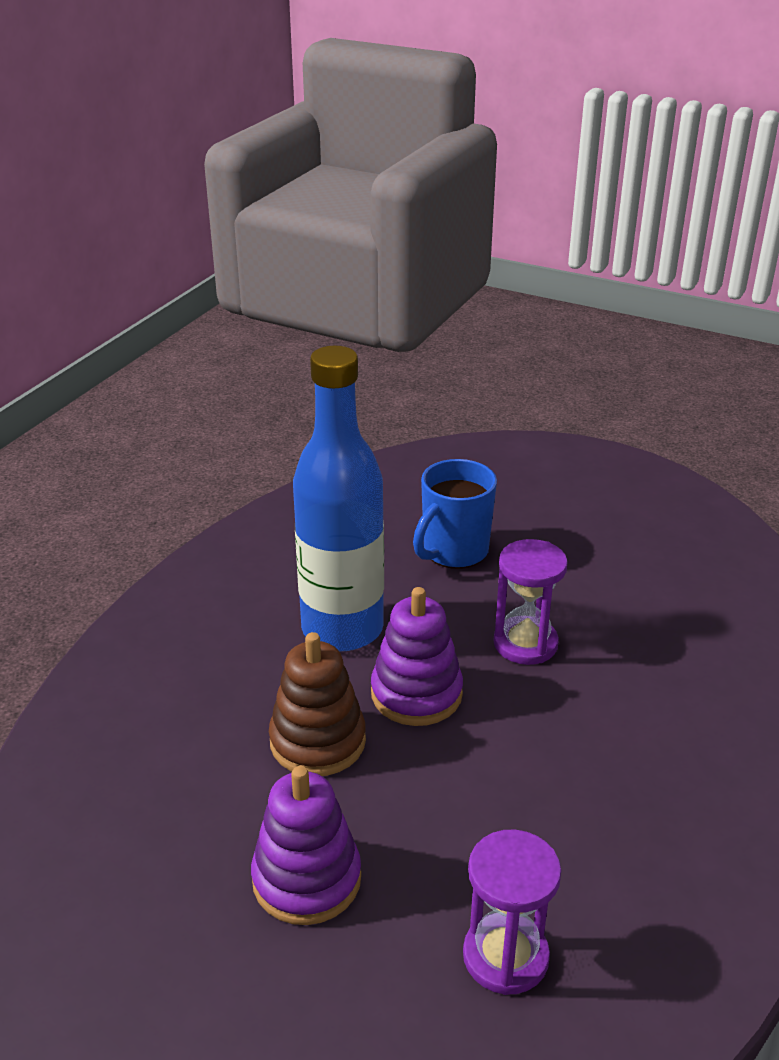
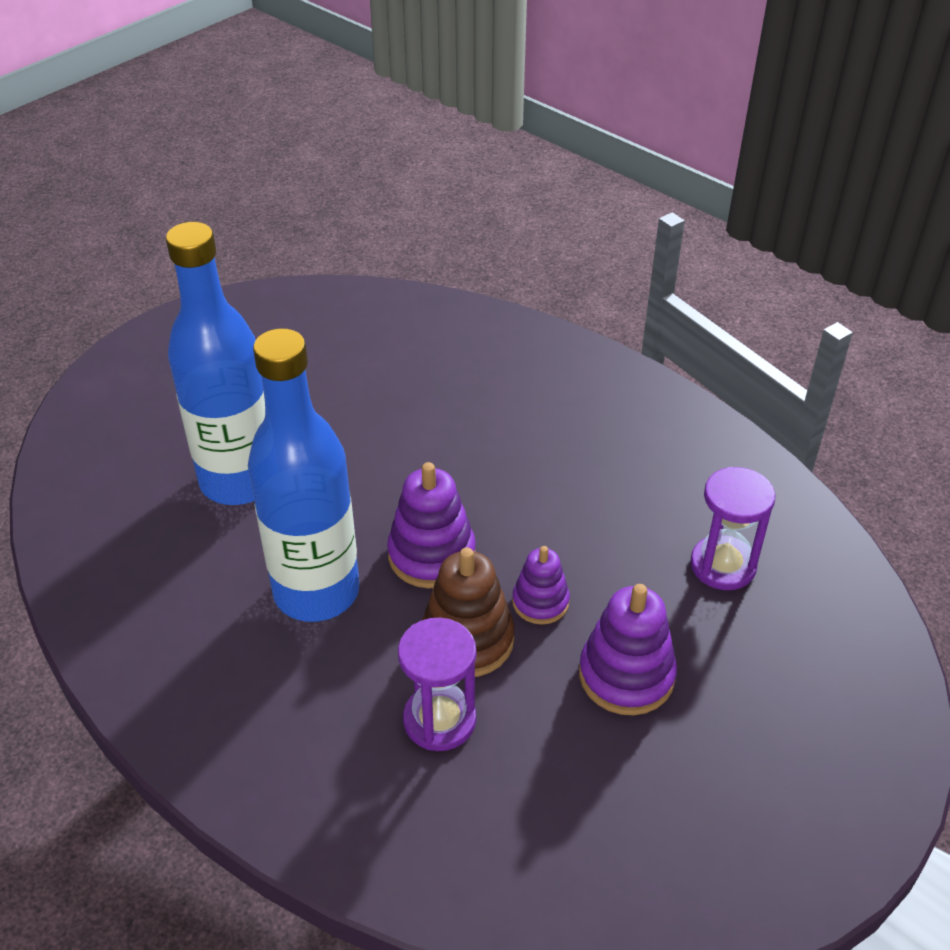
camera: 75 degrees left, 10 degrees up
blue mug [413,459,497,569] -> blue bottle [166,222,265,505]
purple hourglass [493,539,568,665] -> purple hourglass moved to [398,618,476,751]
none -> purple stacking toy [512,546,570,625]

